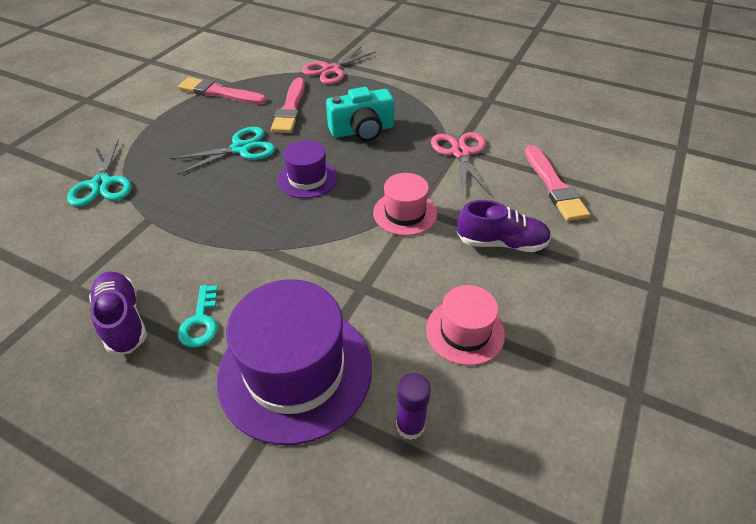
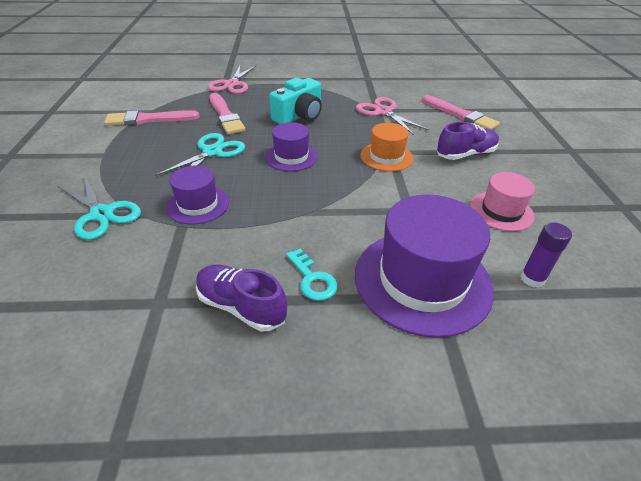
camera: 30 degrees left, 5 degrees down
pink hat [373,173,437,236] -> orange hat [360,123,413,172]
none -> purple hat [166,165,229,225]

